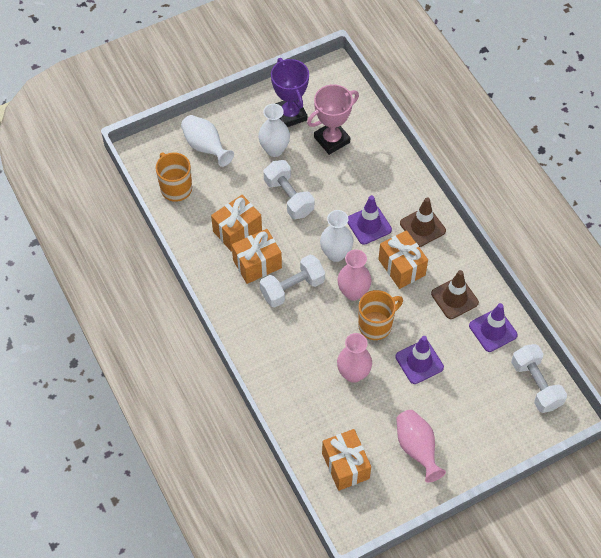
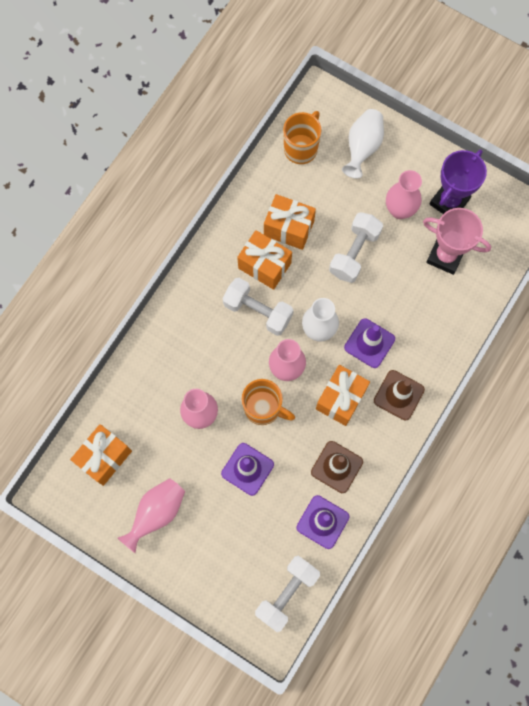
camera: 60 degrees right, 15 degrees up
white vase [258,104,290,157] -> pink vase [386,170,422,219]

